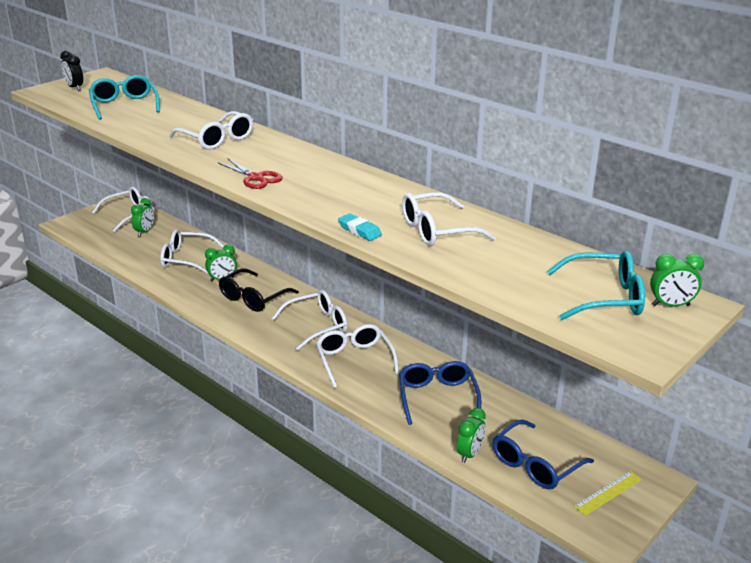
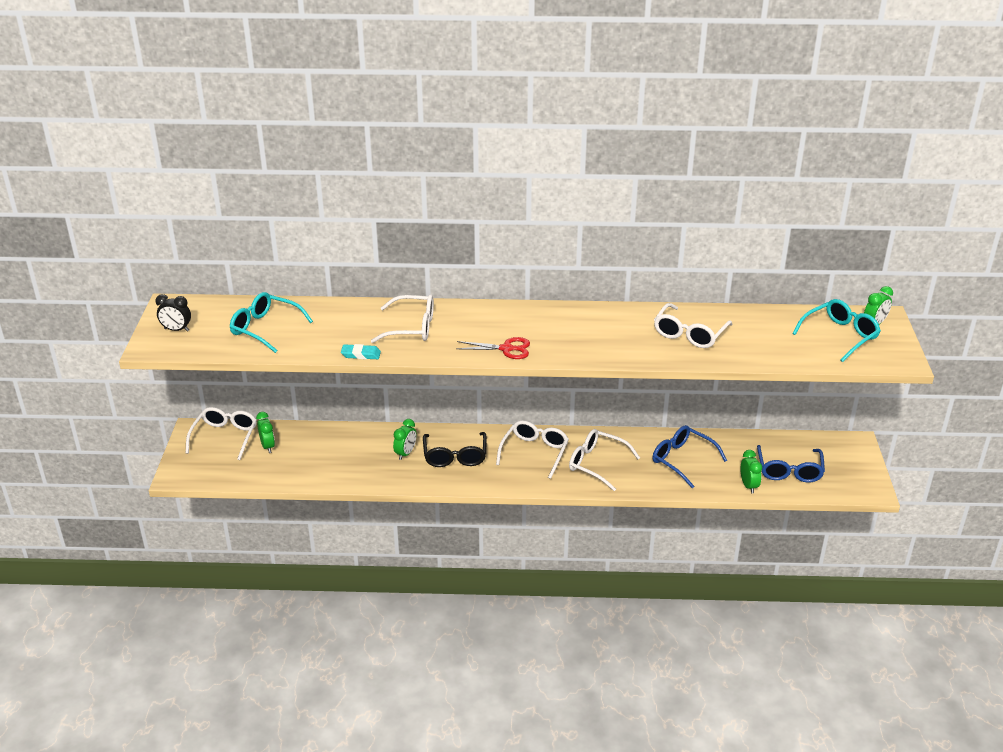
camera: 40 degrees left, 5 degrees up
white glasses [160,229,224,275] -> none
turquoise eraser [338,213,382,241] -> turquoise eraser moved to [341,344,381,360]
yellow ruler [574,471,642,516] -> none

